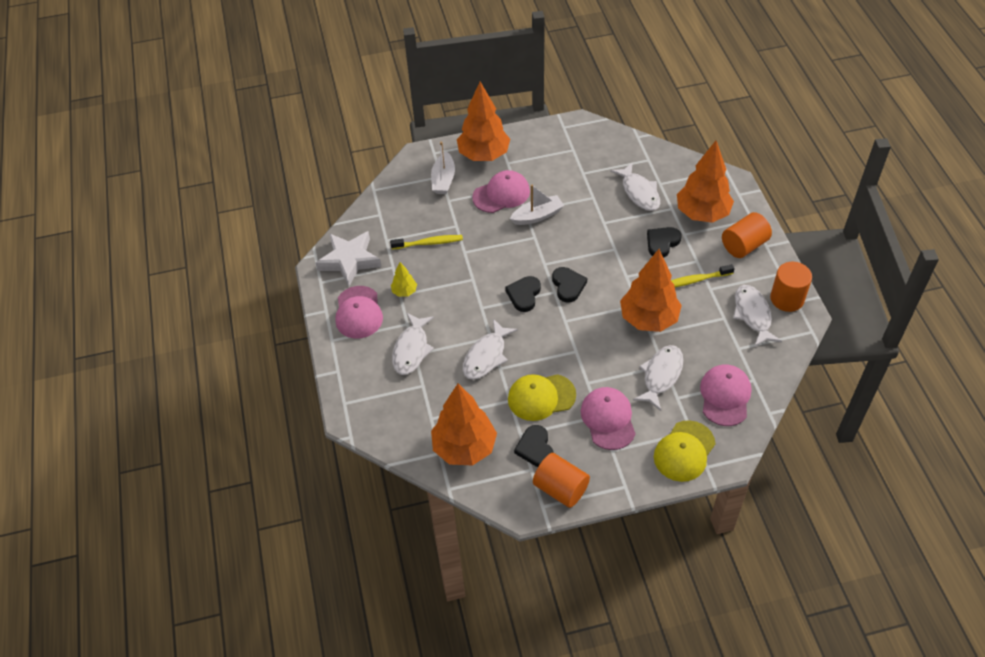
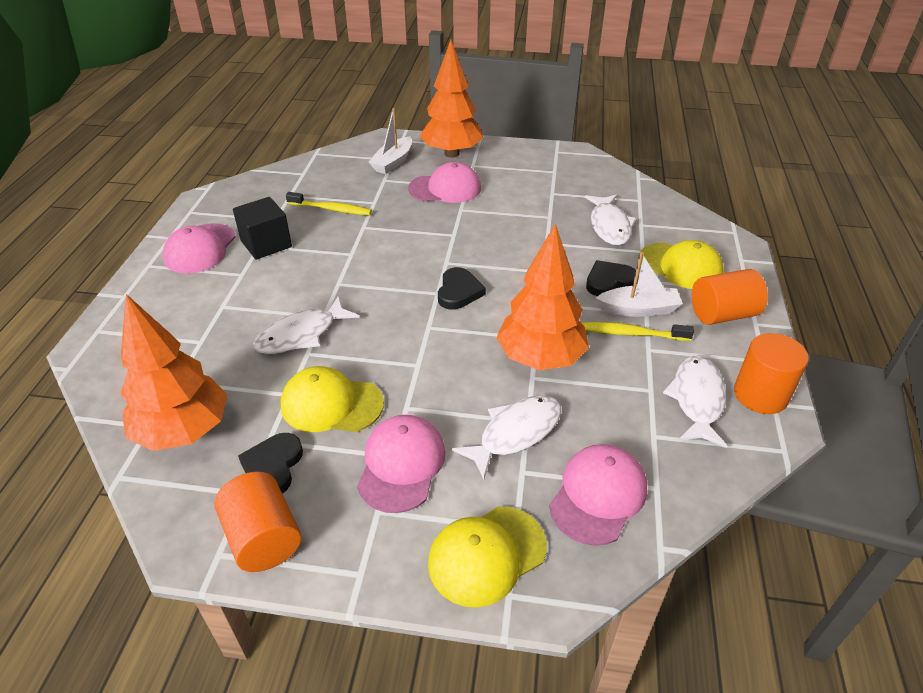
camera: 20 degrees right, 10 degrees down
white star [316,231,382,286] -> none
yellow tree [391,262,417,297] -> black cube [233,197,292,260]
white fish [392,313,434,375] -> none
black heart [505,276,541,312] -> none
white boat [510,185,564,225] -> white boat moved to [596,252,683,317]
orange tree [677,141,734,223] -> yellow cap [639,240,724,289]

